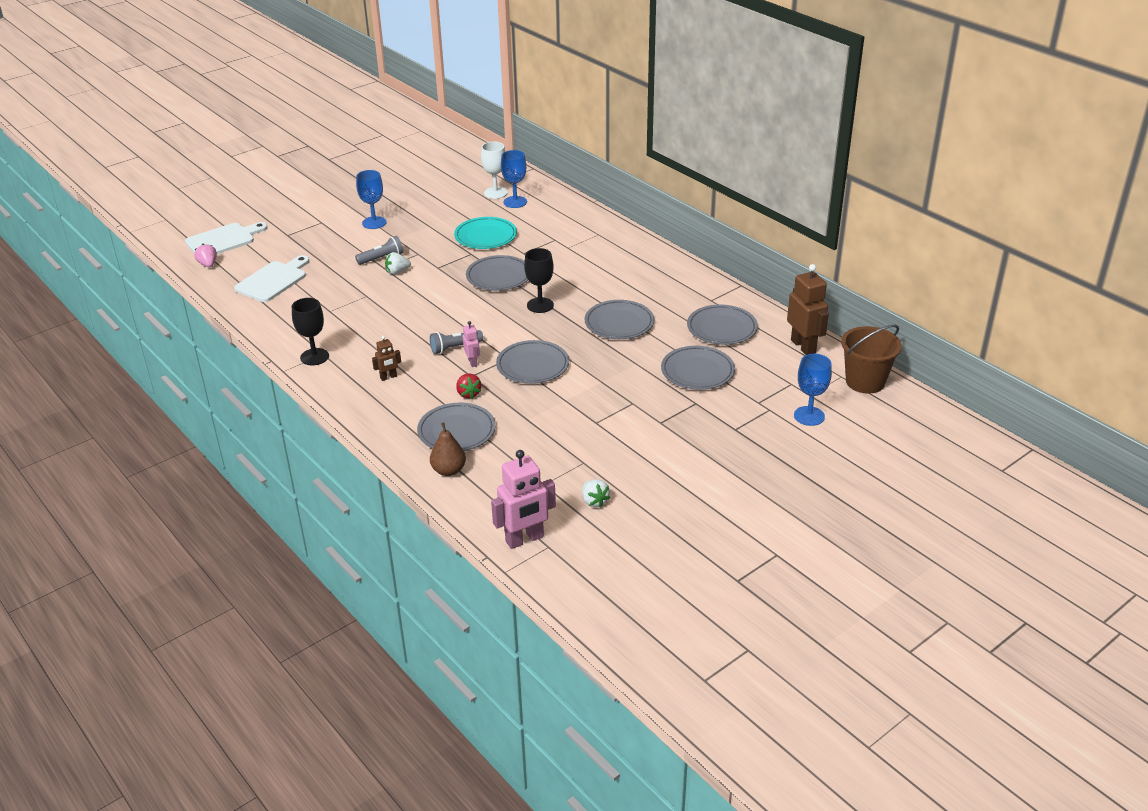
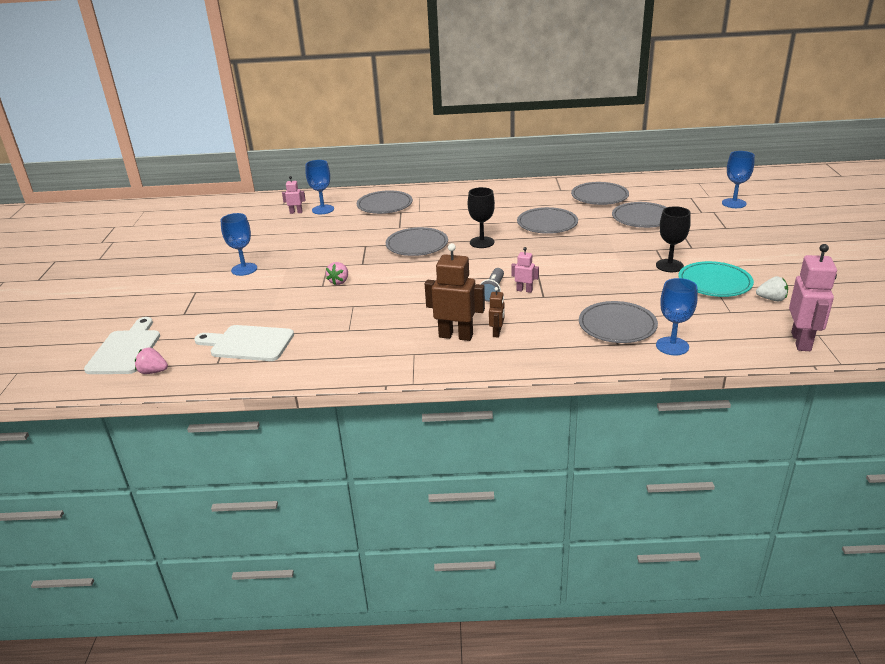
camera: 50 degrees left, 5 degrees down
white cutting board [234,255,309,302] -> white cutting board turned 60 degrees counterclockwise [194,325,294,361]
black goblet [292,298,329,365] -> black goblet moved to [656,206,691,272]
grey flashlight [355,236,404,265] -> none
white strawberry [385,252,411,274] -> pink strawberry [326,262,348,285]
brown pear [430,422,466,476] -> blue goblet [656,278,698,355]
turquoise plate [454,217,517,249] -> turquoise plate moved to [678,261,754,297]
red strawberry [456,373,481,399] -> none
white goblet [481,142,507,199] -> pink robot [282,176,306,214]
grey plate [496,340,569,384] -> grey plate moved to [357,190,413,214]
brown robot [787,264,829,355] -> brown robot moved to [425,243,485,341]
brown bucket [841,325,902,394] -> none

